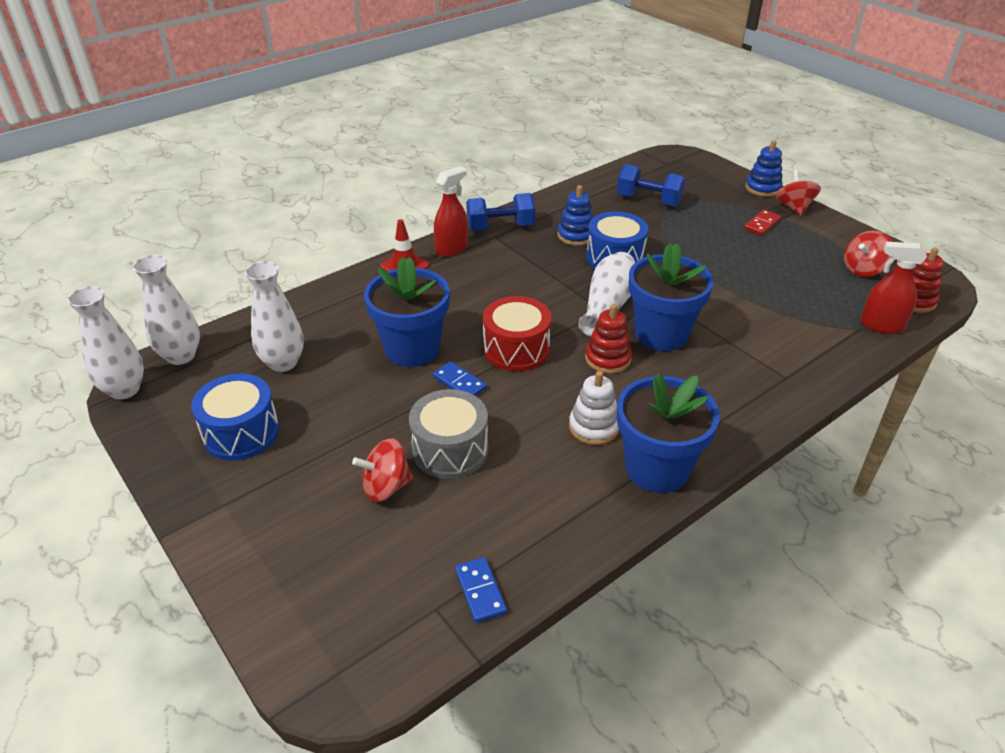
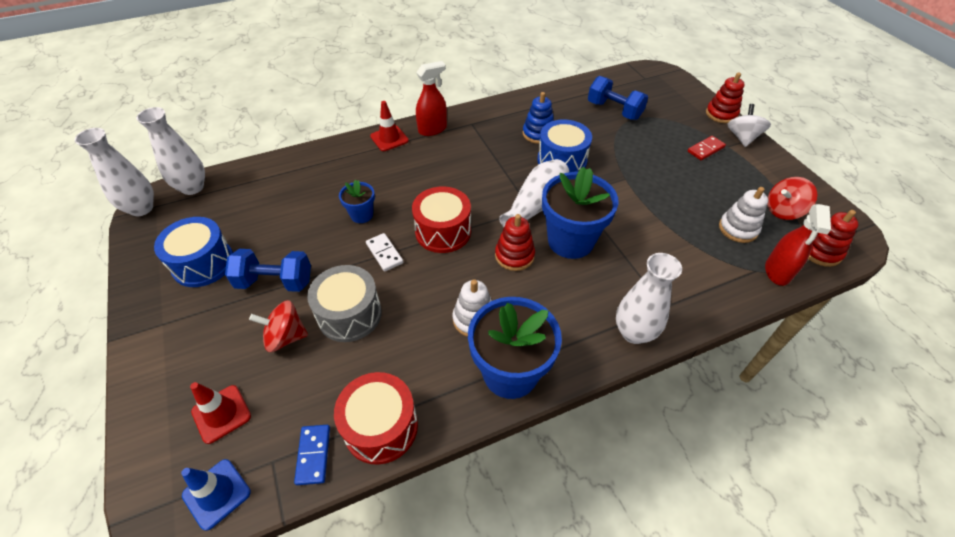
camera: 15 degrees right, 10 degrees up
white vase [245,261,304,372] -> white vase moved to [616,253,682,344]
blue flower pot [364,257,450,367] -> blue flower pot [339,180,375,223], size x0.51
blue domino [433,361,487,396] -> white domino [366,233,403,272]
blue dumbbell [466,193,536,231] -> blue dumbbell moved to [225,249,311,292]
blue stacking toy [745,140,782,197] -> red stacking toy [706,73,745,123]
red spinning top [776,170,821,216] -> white spinning top [727,104,771,147]
red spray bottle [860,242,927,334] -> red spray bottle turned 105 degrees counterclockwise [765,204,831,286]
none -> blue traffic cone [181,459,251,531]
none -> red traffic cone [190,382,251,444]
none -> red drum [334,372,418,465]
none -> white stacking toy [719,187,768,243]

